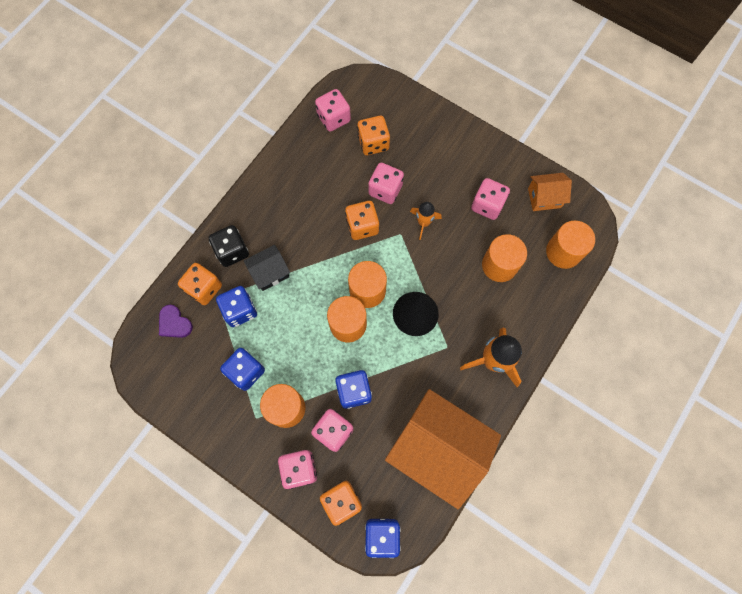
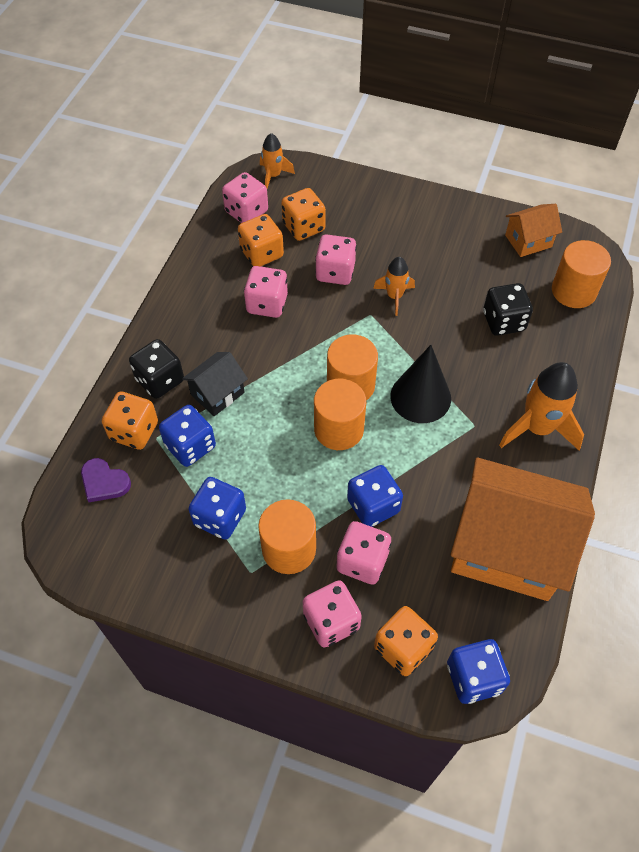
camera: 15 degrees left, 15 degrees down
orange dice [345,201,379,240] -> orange dice moved to [238,214,284,267]
pink dice [471,178,510,220] -> pink dice moved to [244,266,288,318]
orange cylinder [482,234,527,282] -> black dice [483,283,533,336]
none -> orange rocket [260,133,295,188]

